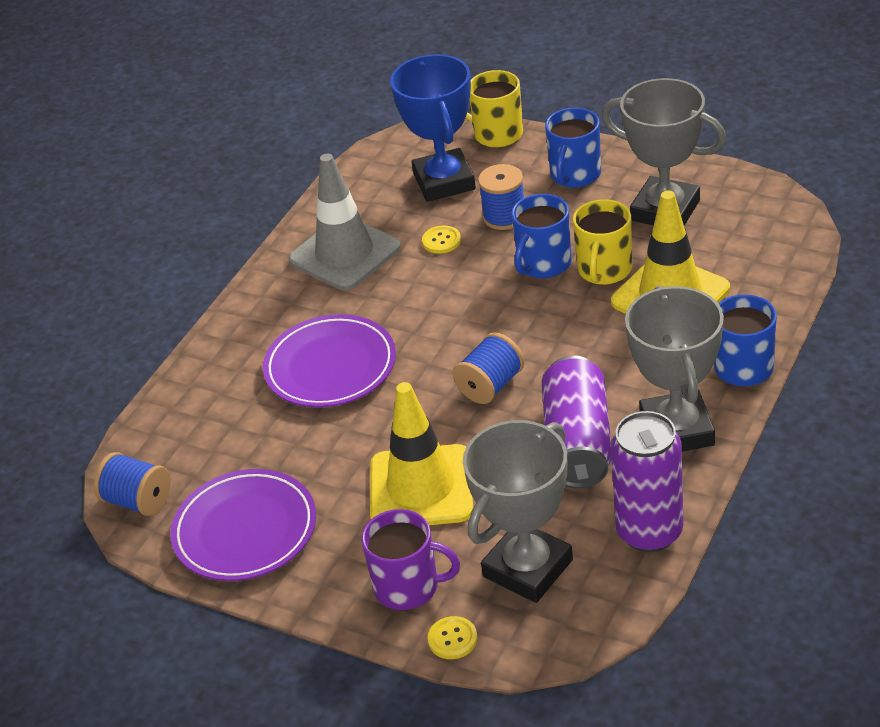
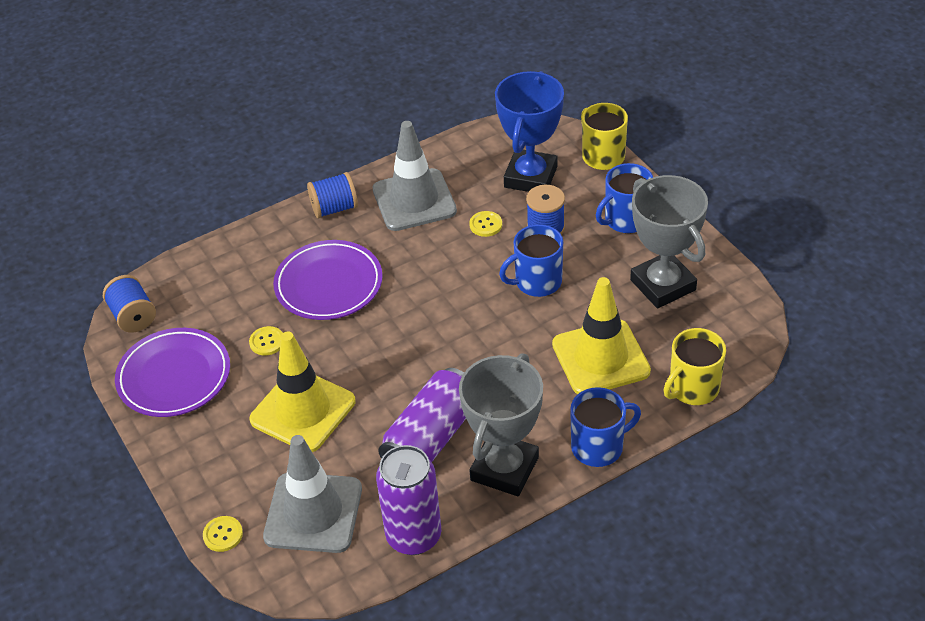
camera: 30 degrees right, 5 degrees up
purple mug [361,509,460,610] -> none
blue spool [453,332,524,404] -> blue spool moved to [307,172,358,219]
grey trophy [463,420,573,603] -> grey traffic cone [263,435,362,553]
yellow mug [573,199,632,285] -> yellow mug moved to [664,328,726,405]
none -> yellow button [249,326,283,355]

